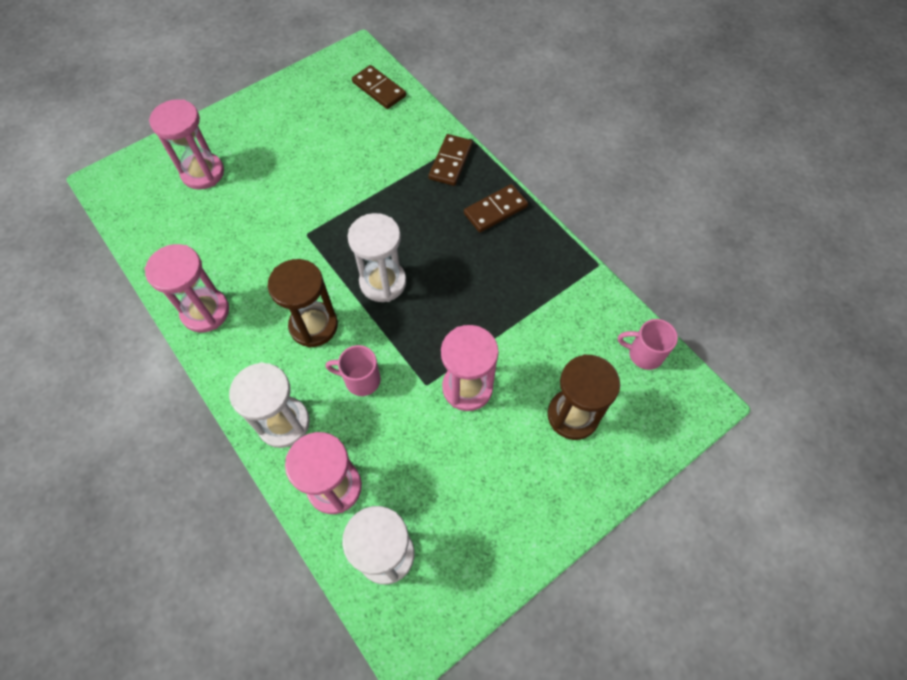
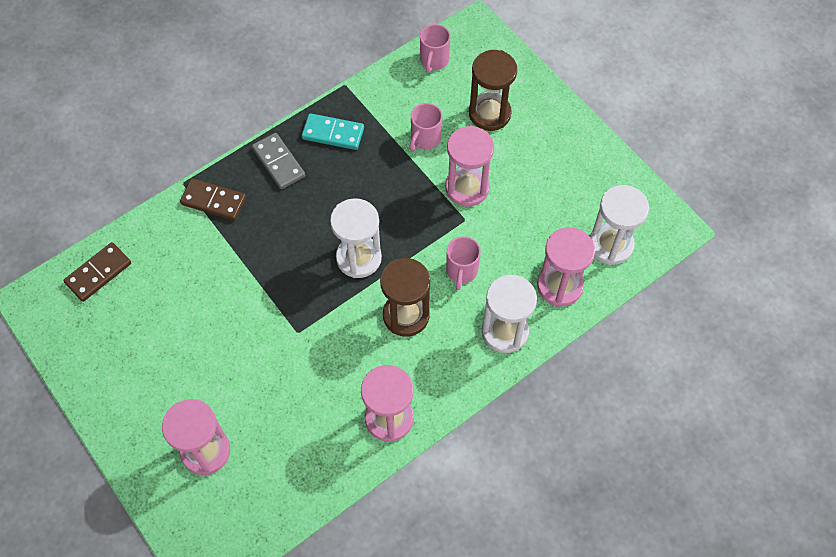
camera: 90 degrees left, 0 degrees up
brown domino [464,184,528,232] -> grey domino [252,133,305,189]
none -> turquoise domino [302,113,364,150]
none -> pink mug [410,103,442,151]

